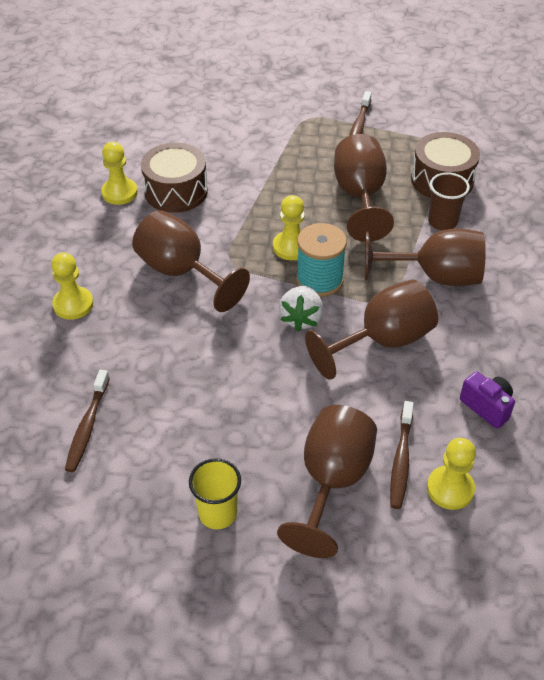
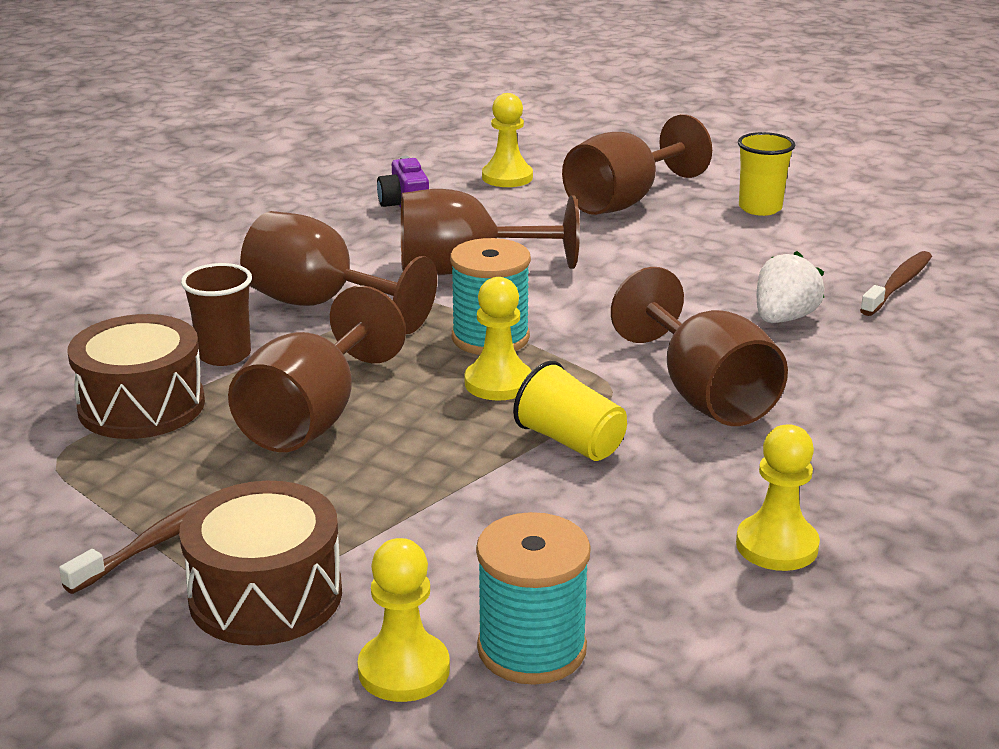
camera: 155 degrees left, 20 degrees down
yellow pawn [51,252,94,320] -> yellow pawn moved to [358,538,450,702]
brown drum [141,143,208,213] -> brown drum moved to [179,481,342,645]
white strawberry [279,286,323,332] -> white strawberry moved to [757,251,825,323]
brown toothbrush [390,401,414,509] -> none
none -> turquoise spool [476,512,591,685]
none -> yellow cup [513,361,627,461]

